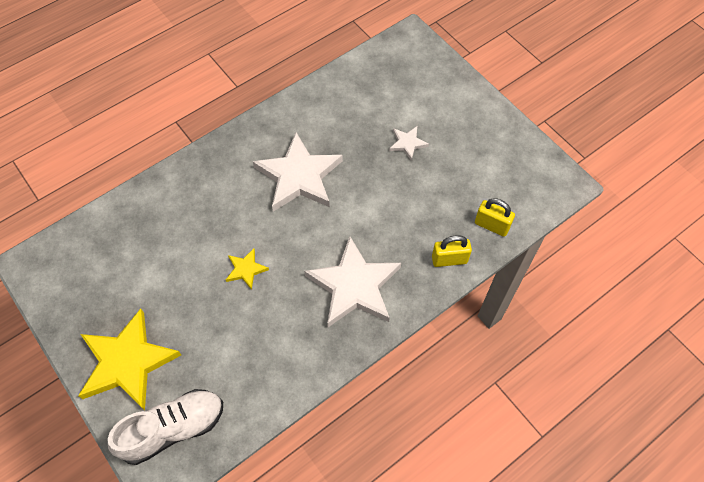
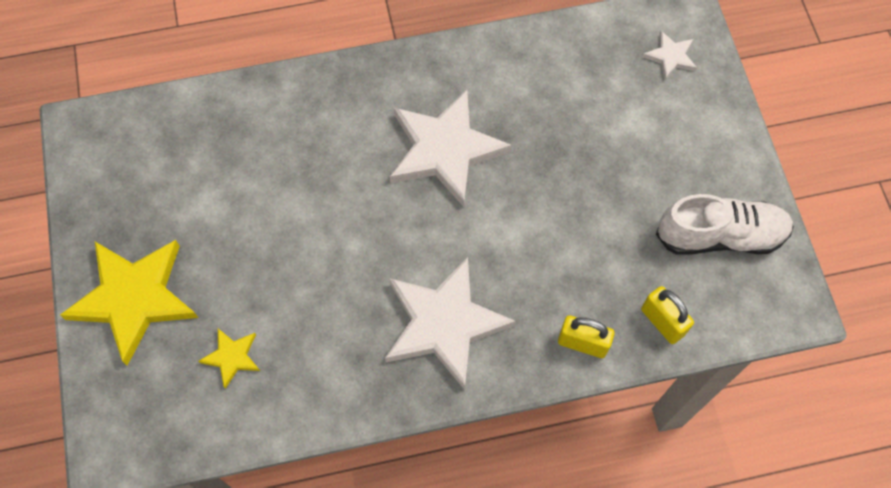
camera: 25 degrees right, 5 degrees up
white shoe [107,389,223,465] -> white shoe moved to [656,194,794,255]
yellow star [226,248,269,290] -> yellow star moved to [199,329,260,389]
white star [389,126,429,161] -> white star moved to [643,31,697,81]

